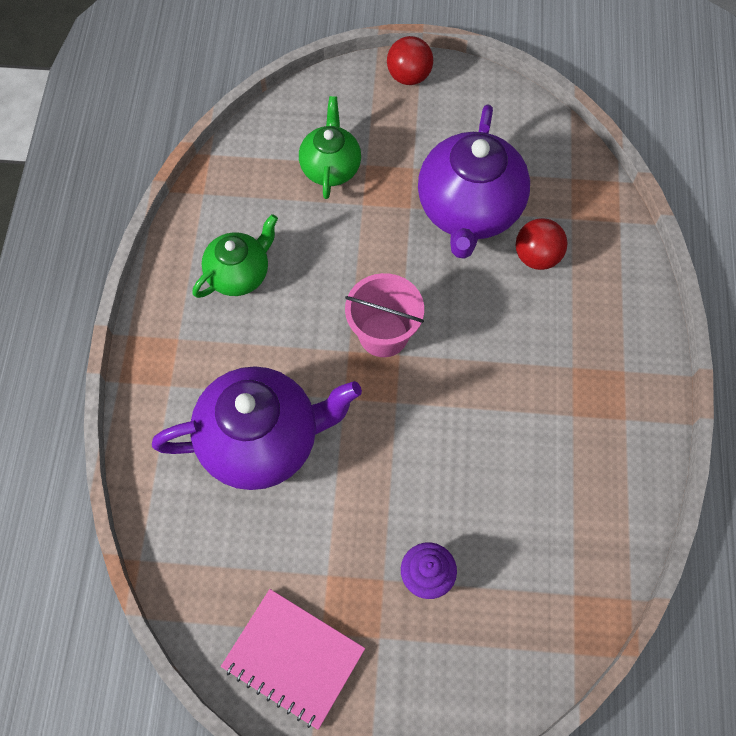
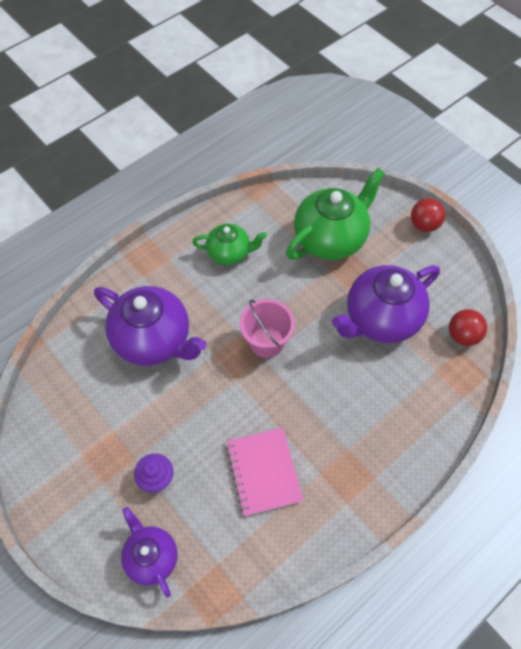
camera: 45 degrees right, 5 degrees down
pink notebook [221,589,365,730] -> pink notebook moved to [226,428,303,516]
green teapot [299,96,361,199] -> green teapot [286,168,385,260], size x1.72
red ball [516,218,568,270] -> red ball moved to [449,309,487,346]
none -> purple teapot [121,507,178,598]

